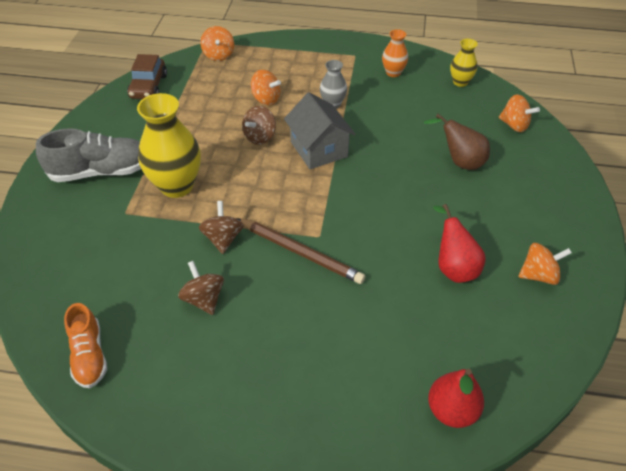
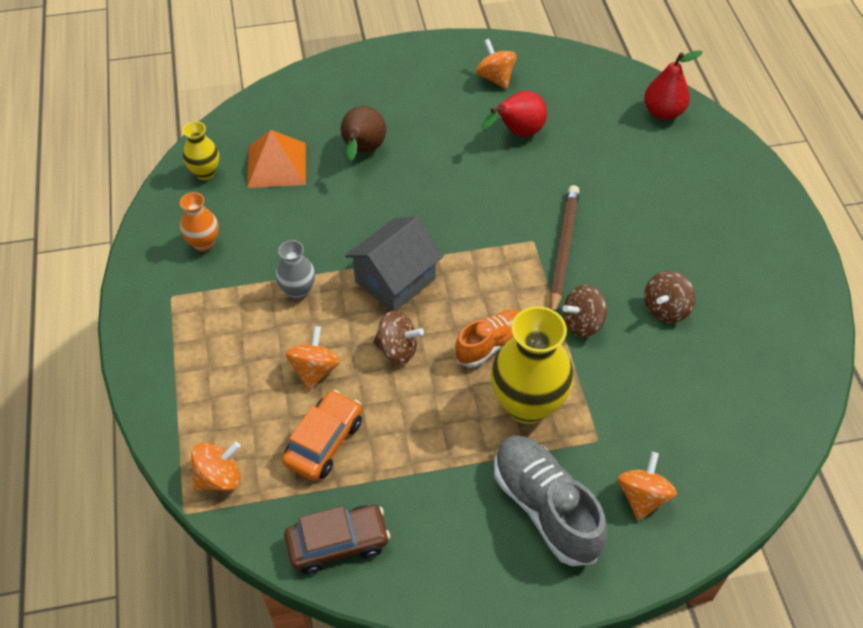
camera: 110 degrees left, 5 degrees up
orange shoe [64,303,107,388] -> orange shoe moved to [454,309,520,368]
orange spinning top [499,94,540,132] -> orange spinning top moved to [618,452,677,521]
none -> orange pyramid [247,130,306,188]
none -> orange car [282,390,362,480]

